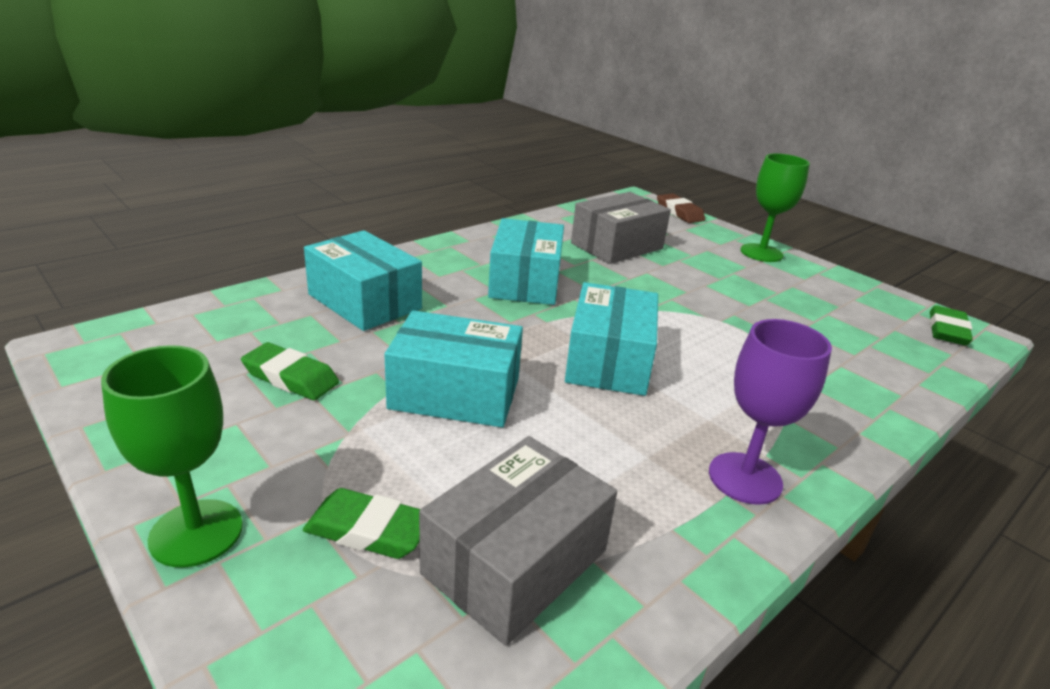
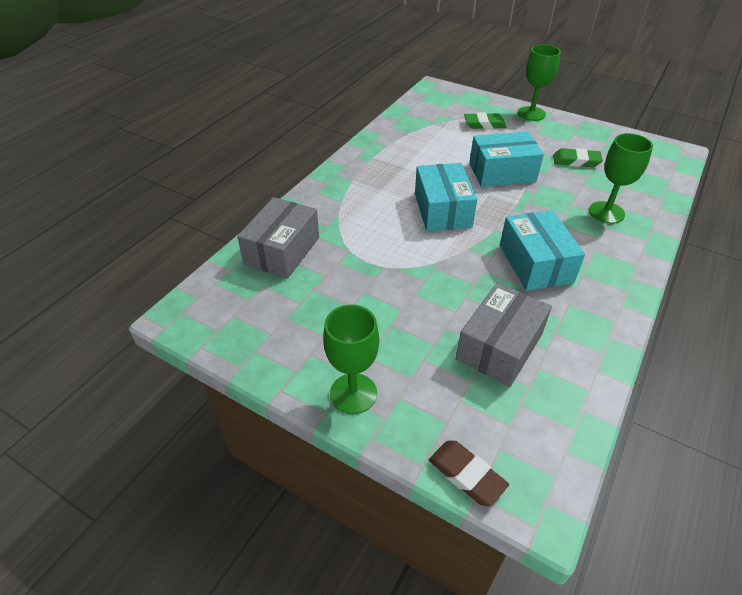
camera: 165 degrees right, 15 degrees up
turquoise box [304,230,422,331] -> green goblet [589,133,653,224]
grey box [419,436,617,646] -> grey box moved to [237,197,319,279]
purple goblet [709,319,832,505] -> none
green eraser [929,305,973,346] -> none

